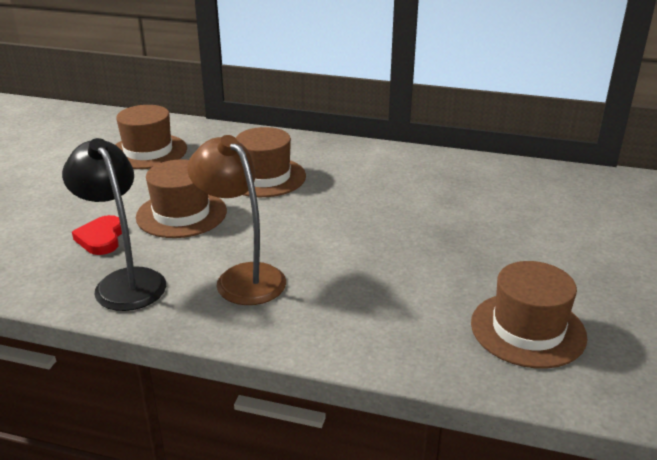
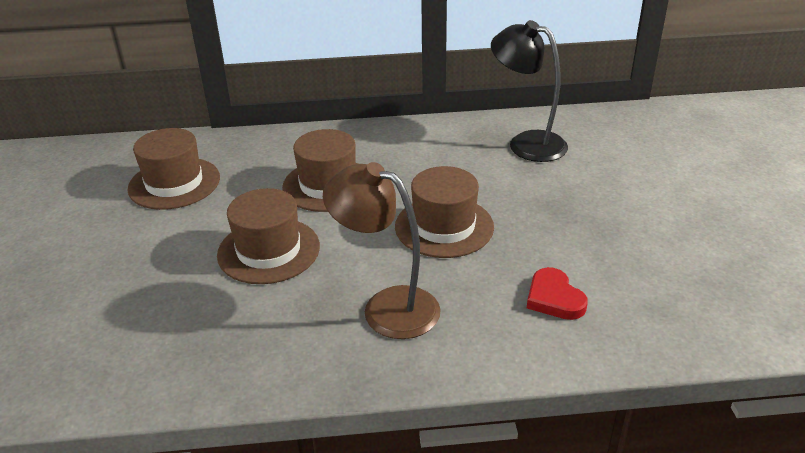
camera: 20 degrees left, 5 degrees up
black lamp [62,138,166,311] -> black lamp moved to [491,20,568,162]
red heart [72,215,122,255] -> red heart moved to [527,267,588,320]
brown hat [471,261,587,369] -> brown hat moved to [395,166,494,258]

